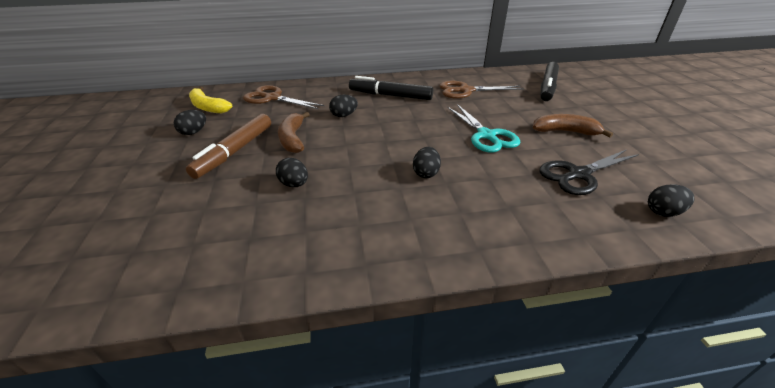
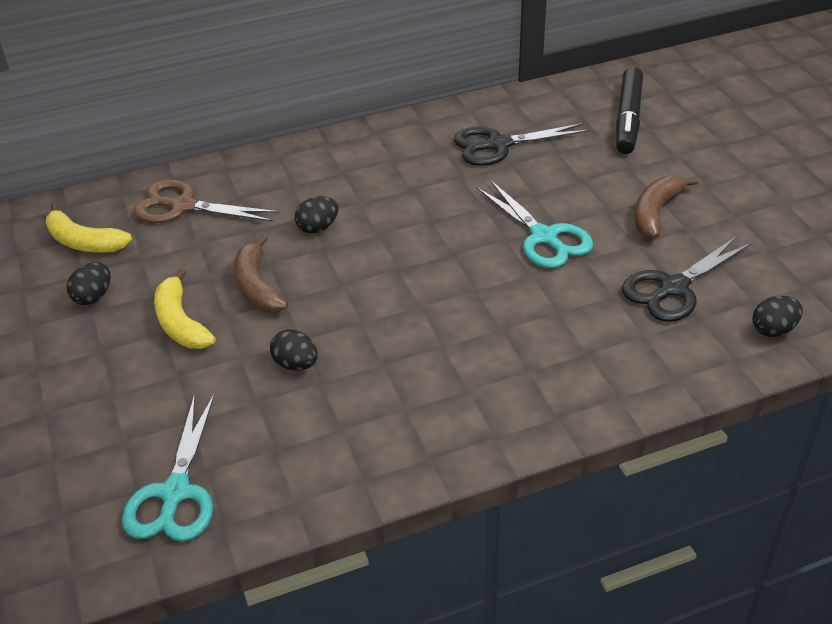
camera: 10 degrees left, 5 degrees up
brown marker [186,114,271,179] -> yellow banana [154,268,215,349]
black marker [349,76,433,100] -> none
black egg [413,147,441,178] -> none
brown scissors [439,81,524,99] -> black scissors [454,123,590,166]
brown banana [533,114,613,138] -> brown banana turned 60 degrees counterclockwise [635,176,698,239]
none -> turquoise scissors [122,393,215,542]

